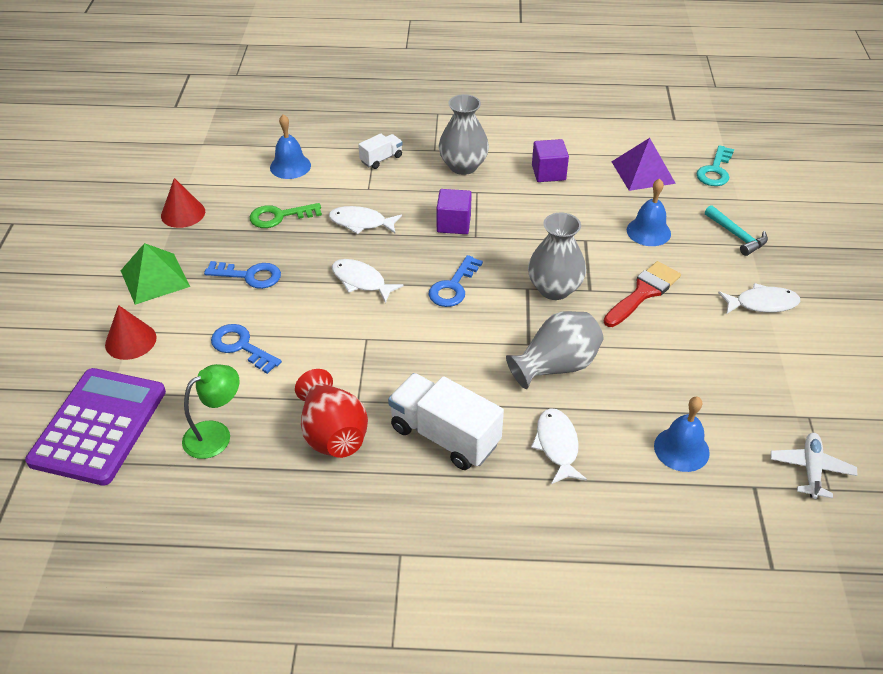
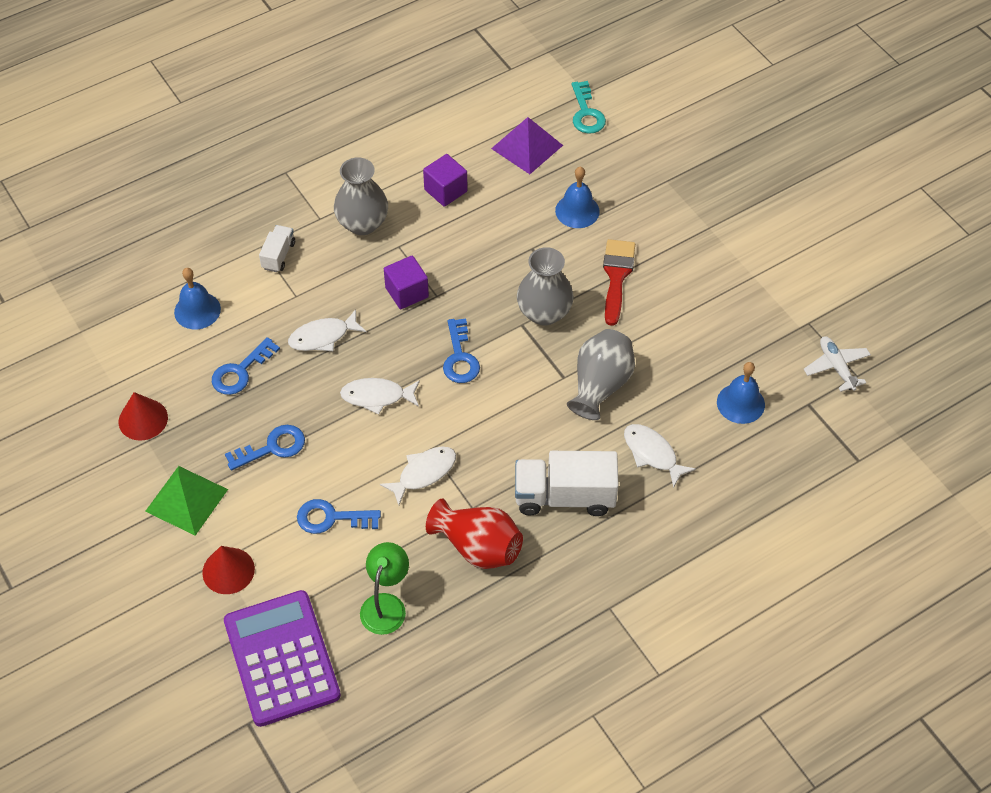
camera: 35 degrees left, 10 degrees up
green key [250,203,322,228] -> blue key [212,337,280,395]
turquoise hammer [705,205,768,256] -> none
white fish [718,283,800,314] -> white fish moved to [380,447,456,505]

